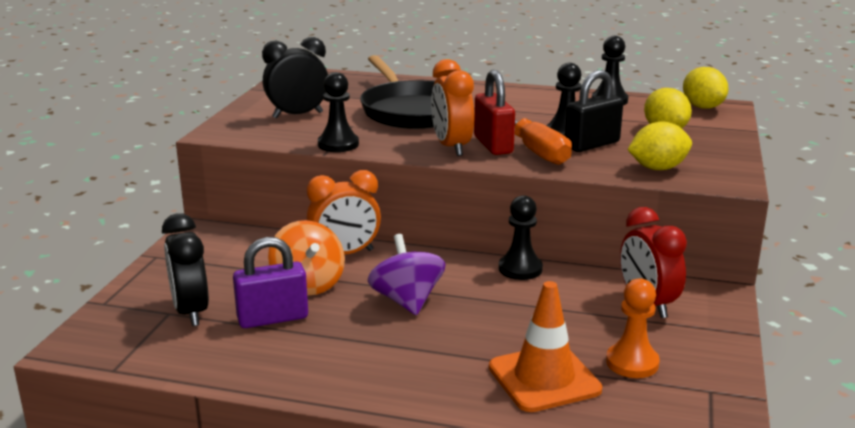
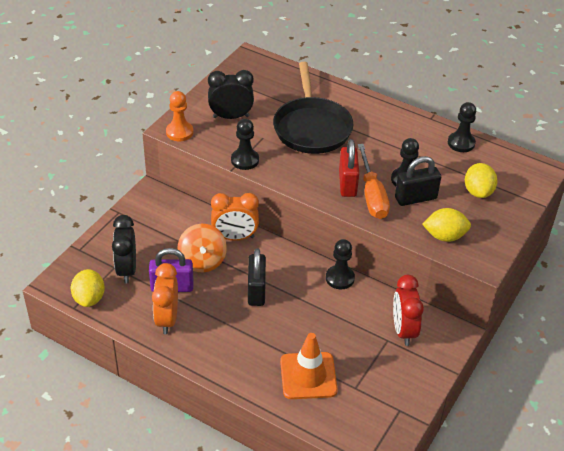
camera: 15 degrees right, 20 degrees up
purple spinning top [368,234,446,315] -> black padlock [248,248,266,306]
orange clock [431,59,474,156] -> orange clock moved to [152,263,178,334]
orange pawn [606,278,660,378] -> orange pawn moved to [166,91,193,141]
yellow lemon [683,67,728,109] -> yellow lemon moved to [71,269,105,307]

